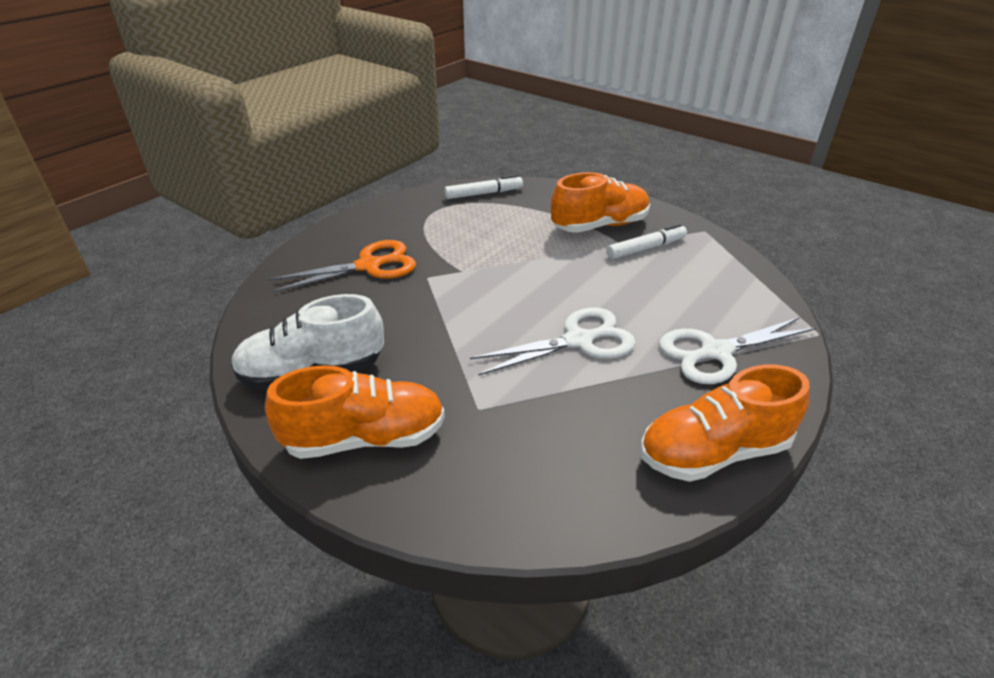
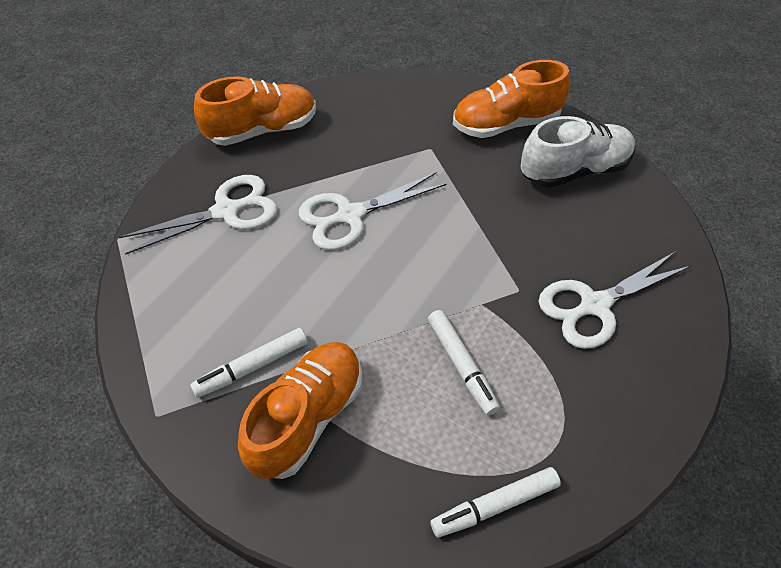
camera: 175 degrees right, 15 degrees up
orange scissors [268,240,416,293] -> white scissors [538,252,692,349]
orange shoe [551,172,650,233] -> orange shoe turned 150 degrees clockwise [238,342,362,479]
none -> white marker [428,310,500,416]

